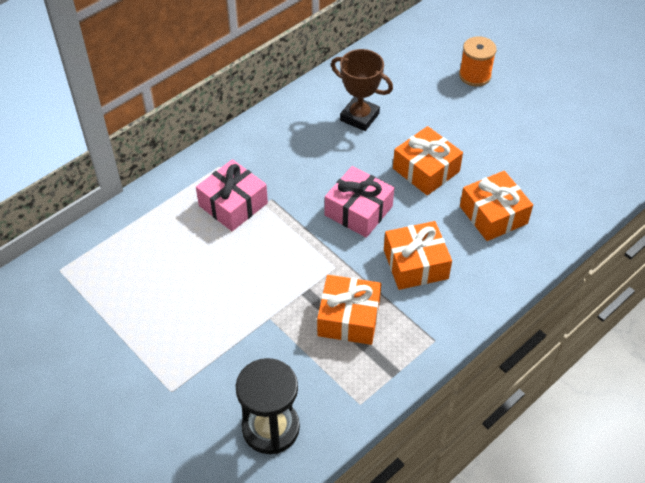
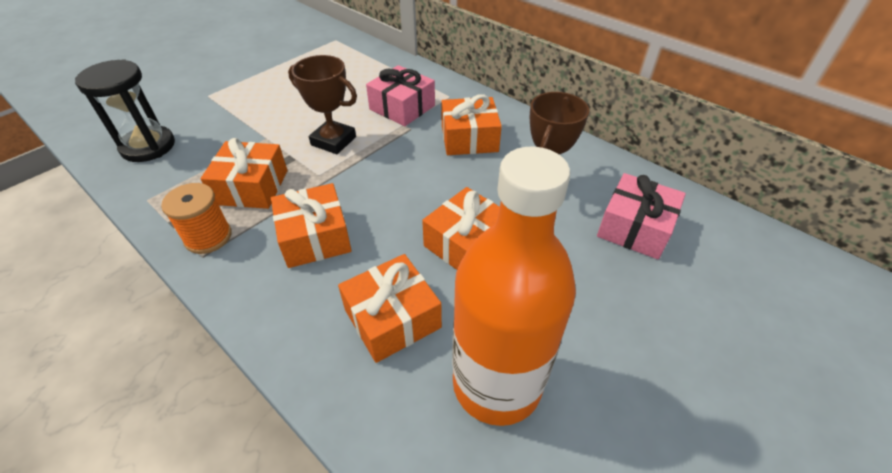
camera: 85 degrees right, 5 degrees down
pink gift [325,166,394,238] -> pink gift moved to [597,173,686,259]
orange spool [459,36,497,87] -> orange spool moved to [161,183,232,254]
none -> brown trophy [288,55,357,154]
none -> orange gift [441,95,502,155]
none -> orange bottle [452,147,576,426]

